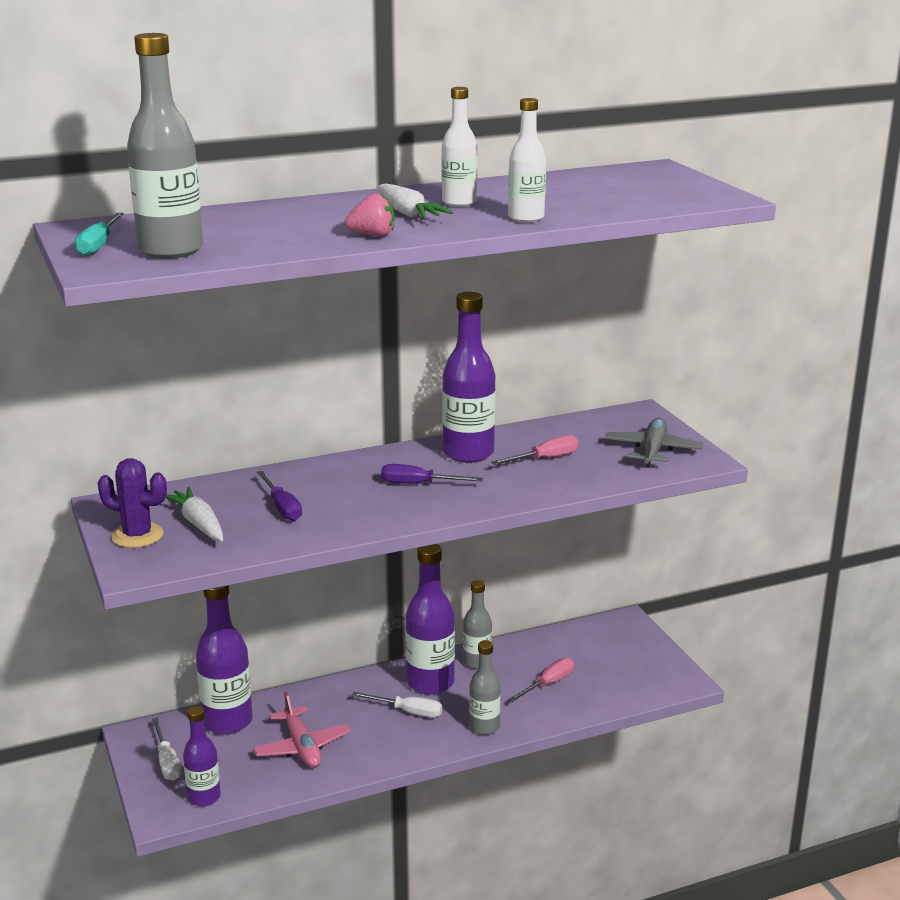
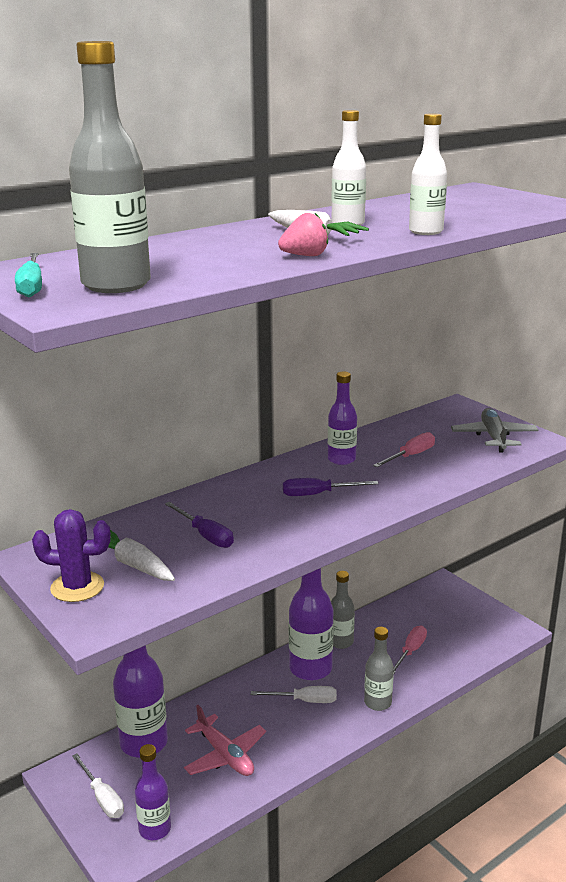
camera: 15 degrees left, 0 degrees up
purple bottle [442,292,496,463] -> purple bottle [328,372,357,465], size x0.61

